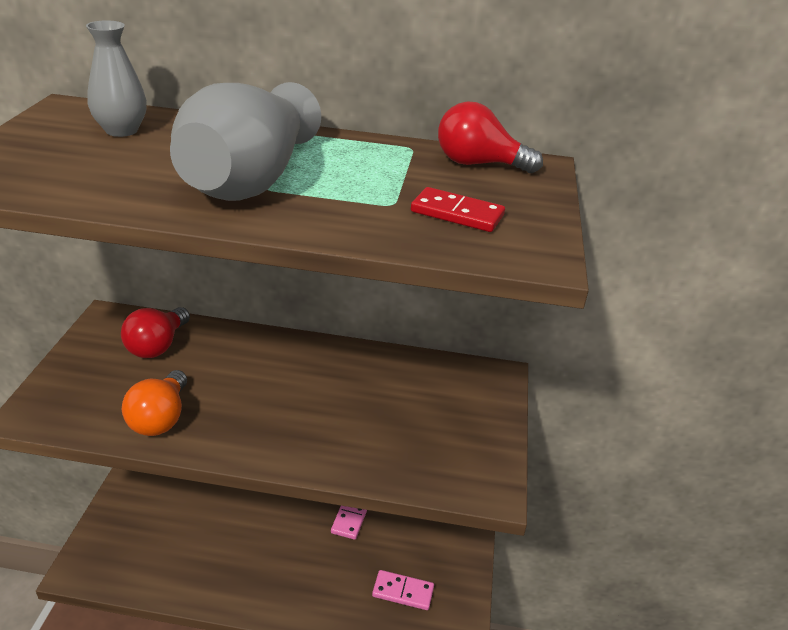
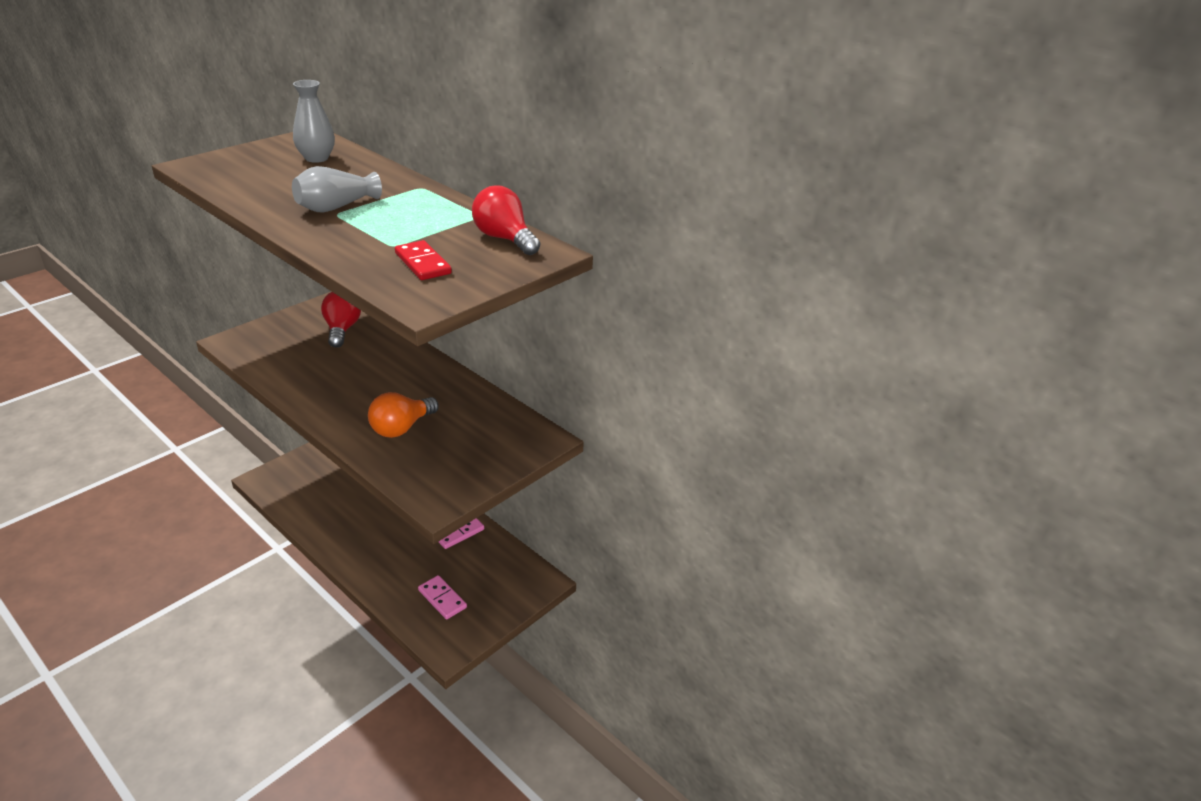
camera: 35 degrees right, 0 degrees up
red light bulb [121,307,190,358] -> red light bulb turned 120 degrees clockwise [321,292,361,348]
orange light bulb [122,370,187,436] -> orange light bulb moved to [368,392,439,438]
grey vase [170,82,321,201] -> grey vase [292,166,382,213], size x0.57

